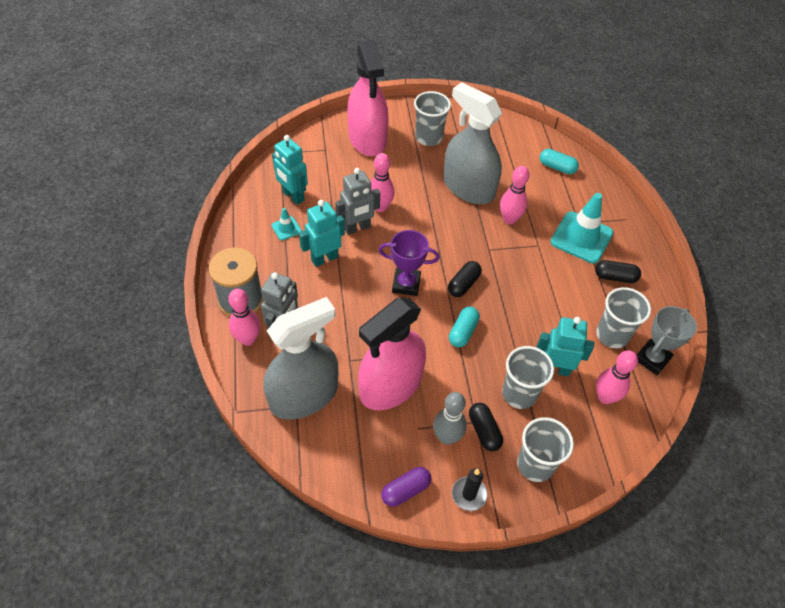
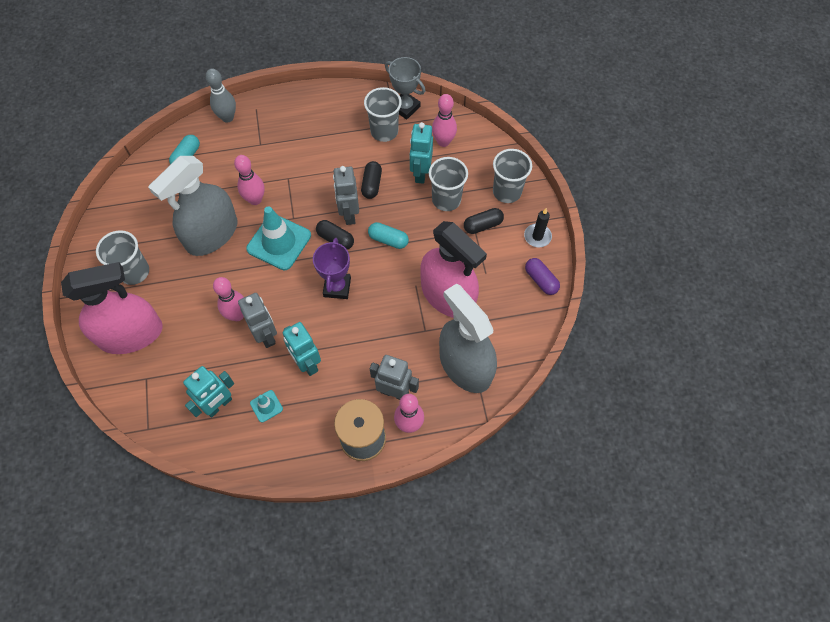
camera: 90 degrees left, 10 degrees up
grey bowling pin [433,392,467,445] -> grey bowling pin moved to [206,68,236,123]
turquoise traffic cone [550,193,614,263] -> turquoise traffic cone moved to [246,206,311,270]
black capsule [595,260,641,283] -> black capsule moved to [361,161,382,199]
none -> grey robot [333,166,359,225]

